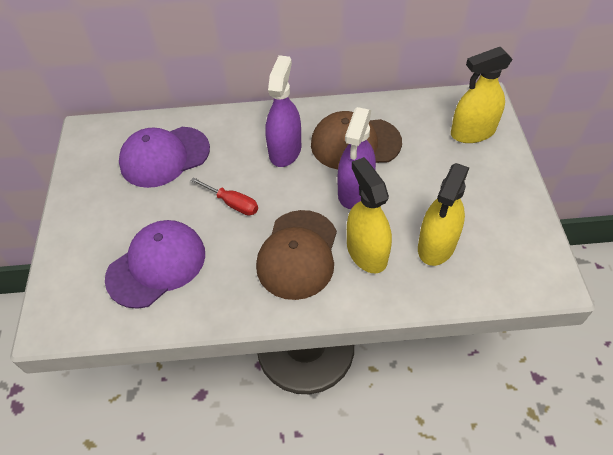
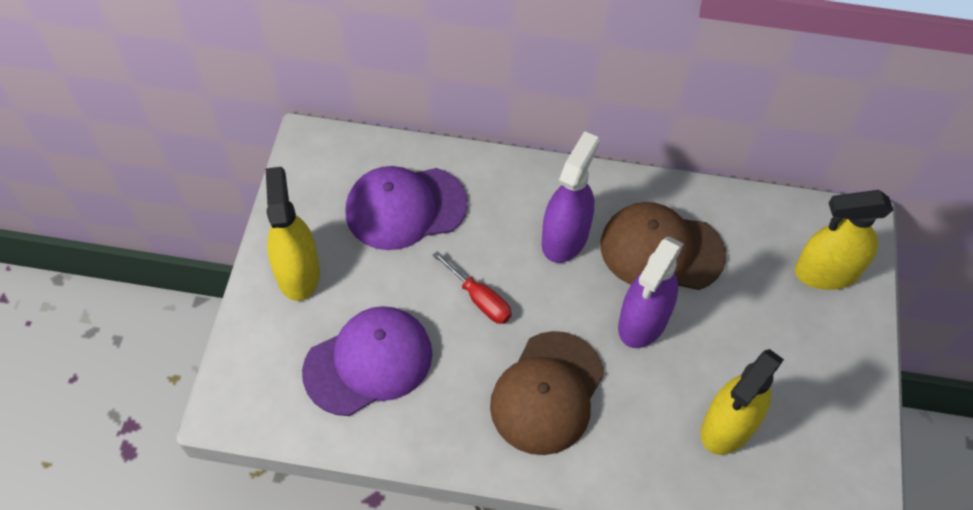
camera: 10 degrees right, 5 degrees up
yellow spray bottle [347,157,392,273] -> yellow spray bottle moved to [266,167,320,301]

